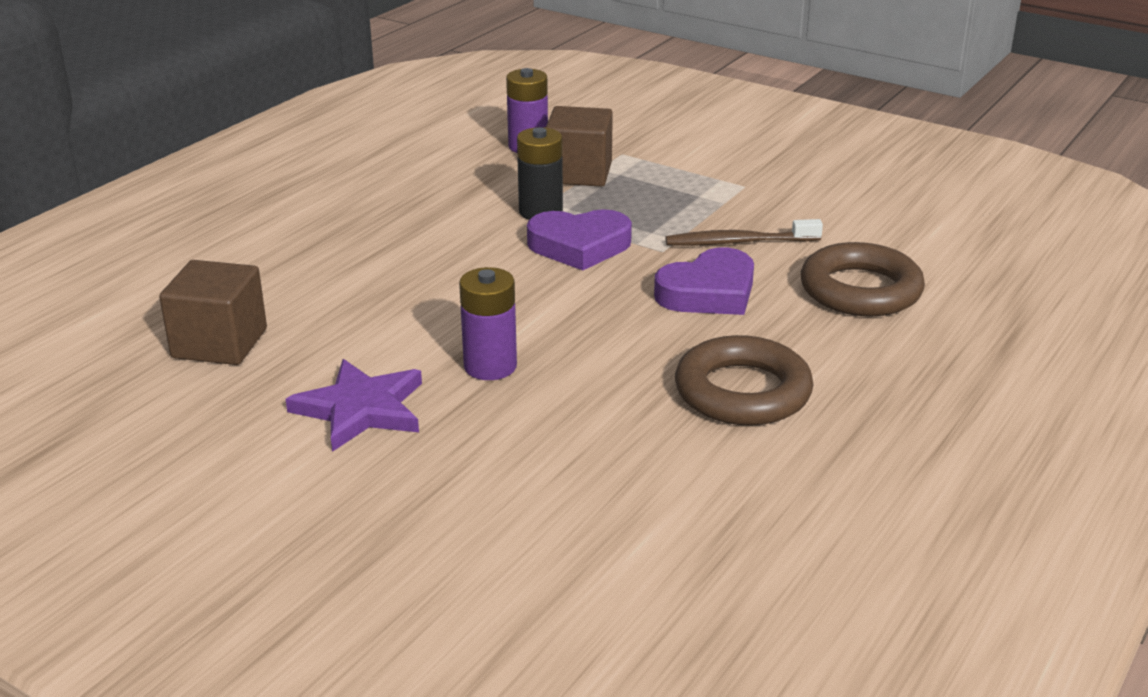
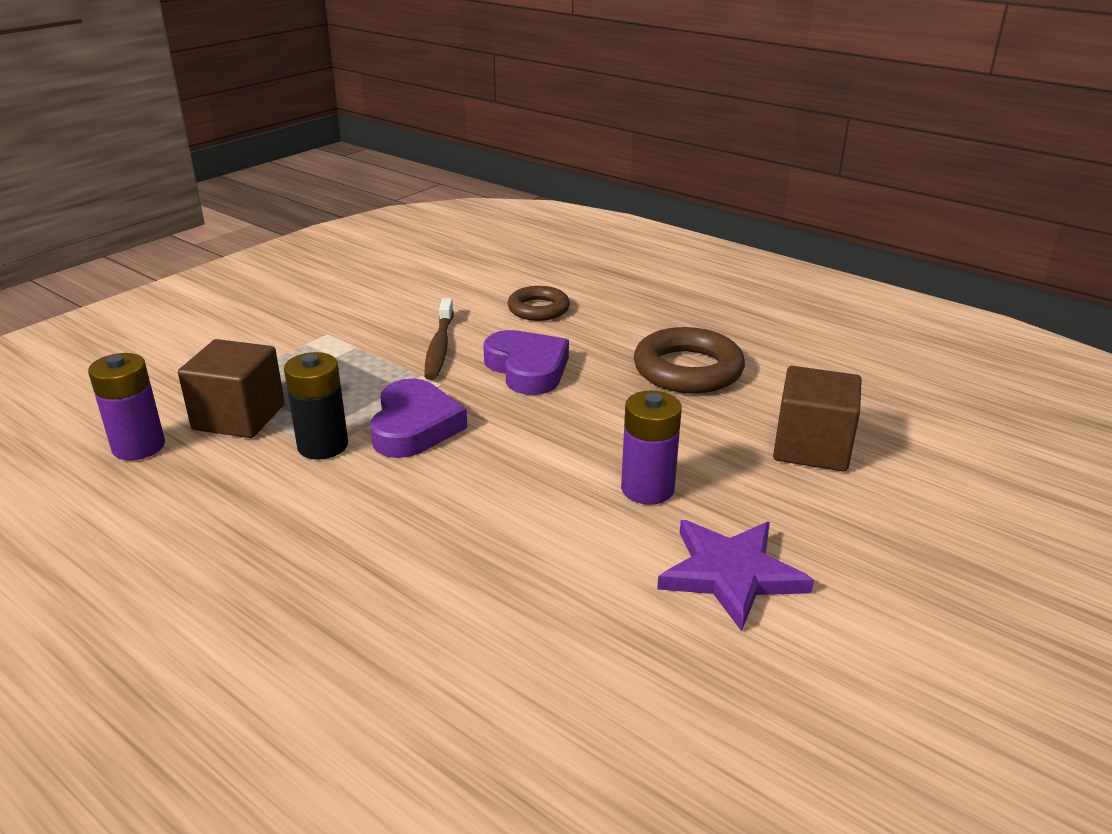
camera: 85 degrees left, 0 degrees up
brown cube [159,260,267,365] -> brown cube moved to [773,366,862,472]
brown ring [801,242,925,317] -> brown ring [508,286,570,321], size x0.63

